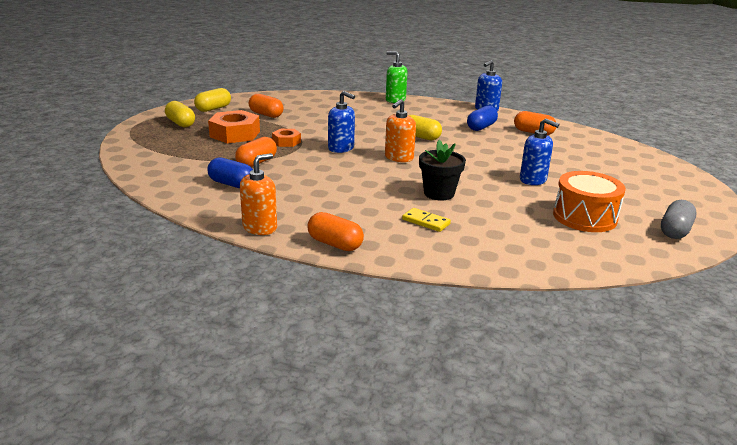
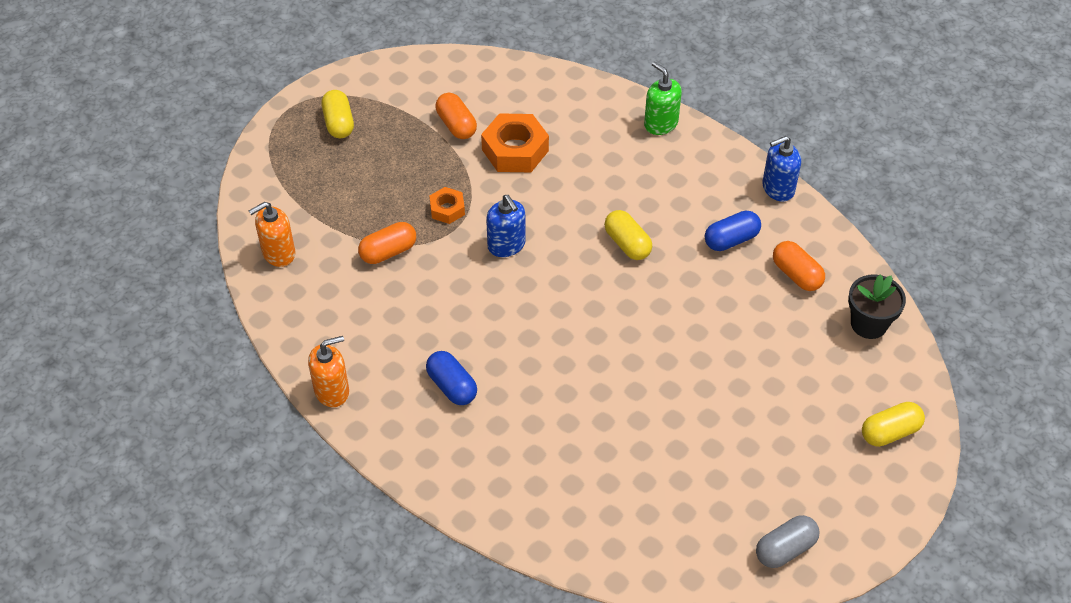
camera: 25 degrees right, 25 degrees up
yellow capsule [194,88,231,112] -> yellow capsule moved to [862,402,925,447]
blue capsule [207,157,253,188] -> blue capsule moved to [426,351,477,405]
orange nut [208,110,260,143] -> orange nut moved to [481,113,549,172]
orange capsule [307,212,364,251] -> none
orange soap dispenser [385,99,416,162] -> orange soap dispenser moved to [249,202,295,267]
yellow domino [402,208,451,232] -> none
black flower pot [419,140,466,200] -> black flower pot moved to [848,274,906,339]
blue soap dispenser [520,118,560,185] -> none
orange drum [553,171,626,232] -> none

